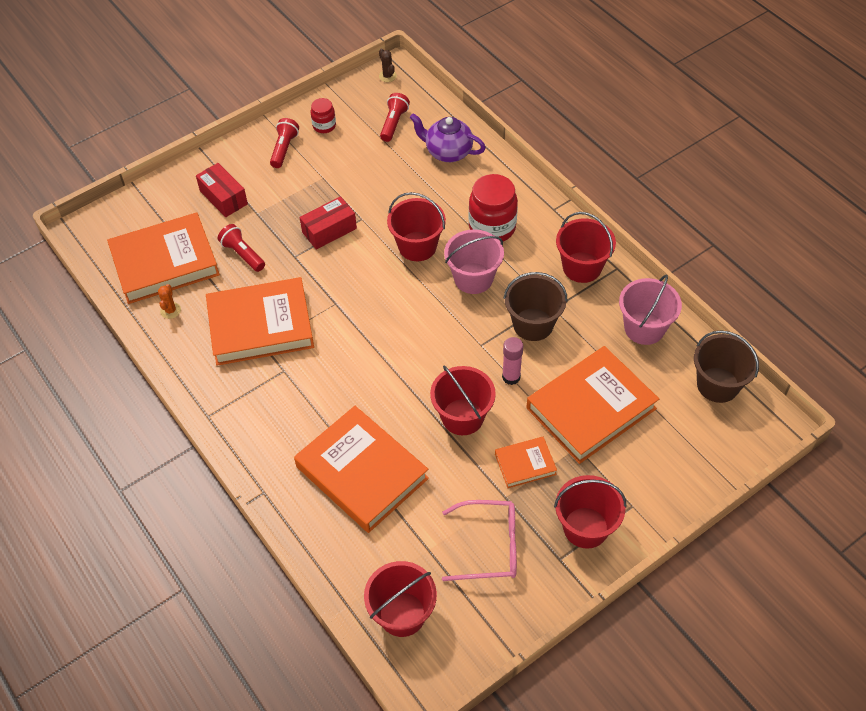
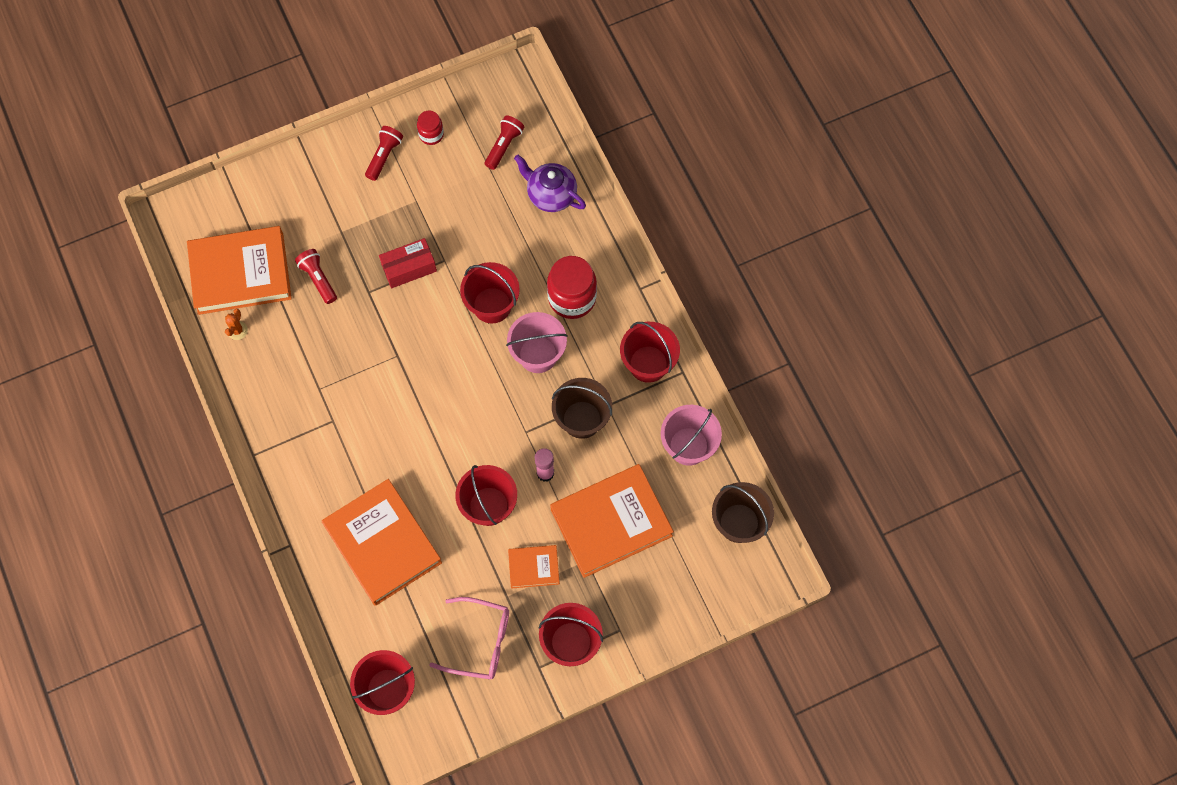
camera: 10 degrees right, 15 degrees up
red box [196,163,248,217] -> none
orange book [206,277,314,366] -> none
brown cactus [379,49,397,82] -> none

